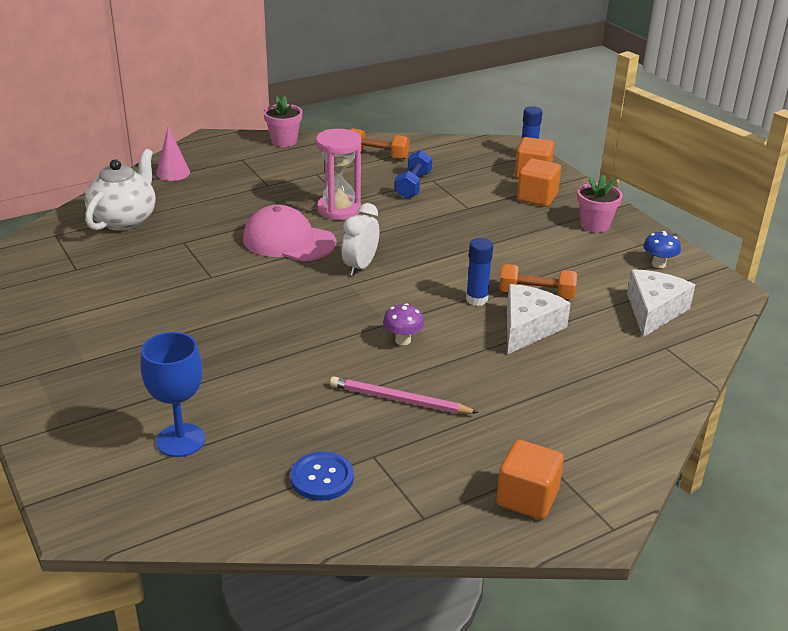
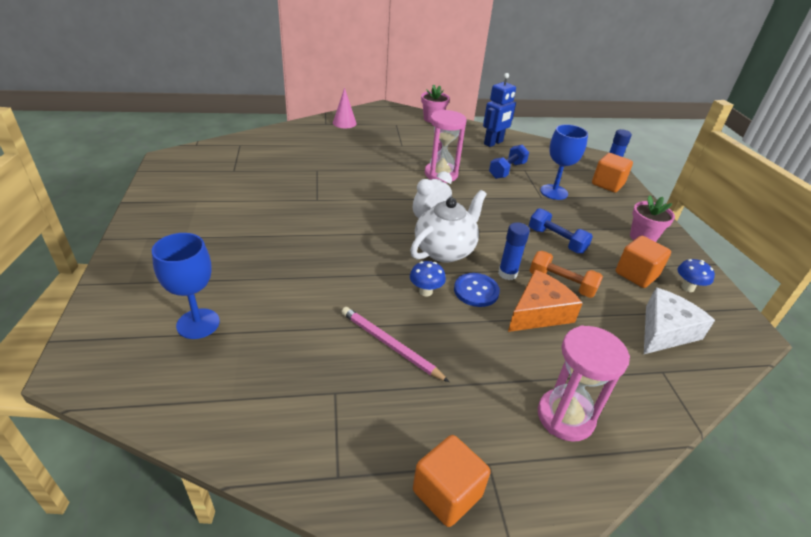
camera: 20 degrees right, 5 degrees up
white teapot [85,149,155,231] -> white teapot moved to [410,190,487,263]
pink cap [243,205,336,261] -> none
blue button [291,452,354,501] -> blue button moved to [454,273,500,307]
orange dumbbell [350,128,410,160] -> blue robot [483,73,516,147]
purple mushroom [383,303,424,345] -> blue mushroom [410,261,446,296]
white cheese [507,284,571,354] -> orange cheese [508,270,583,332]
orange cube [517,158,561,207] -> orange cube moved to [616,236,671,288]
none -> blue dumbbell [529,208,593,254]
none -> pink hourglass [538,325,630,442]
none -> blue goblet [540,124,588,200]

